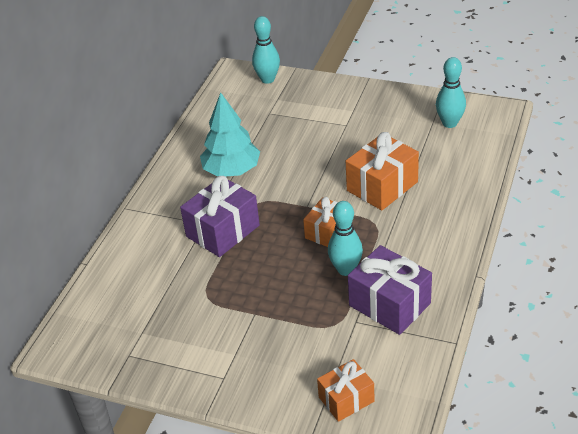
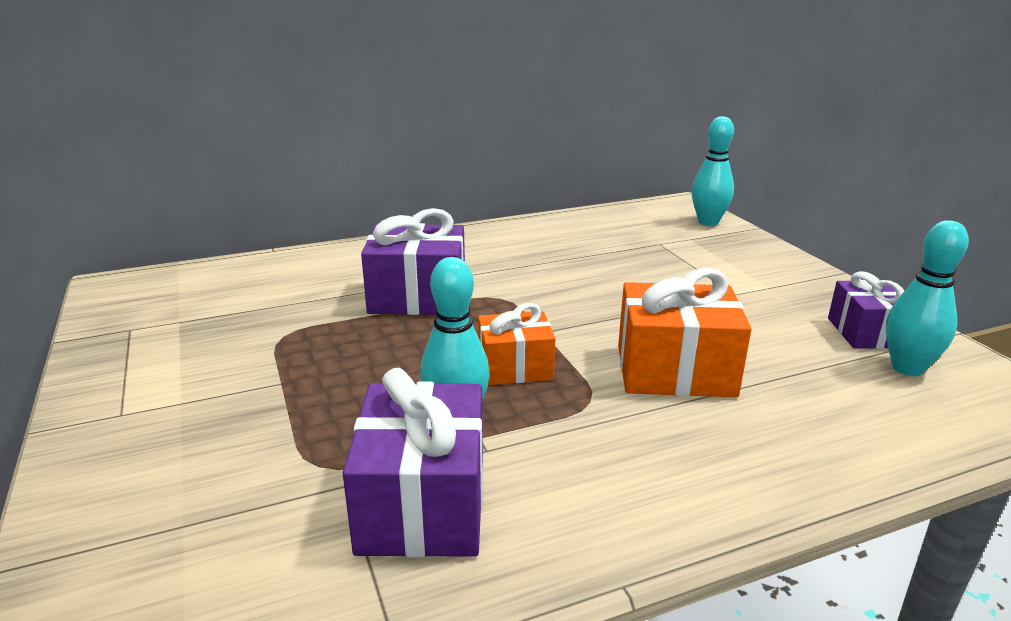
camera: 45 degrees right, 15 degrees down
turquoise tree [200,92,260,177] -> none
orange gift [317,359,375,422] -> none
none -> purple gift [828,271,904,349]

